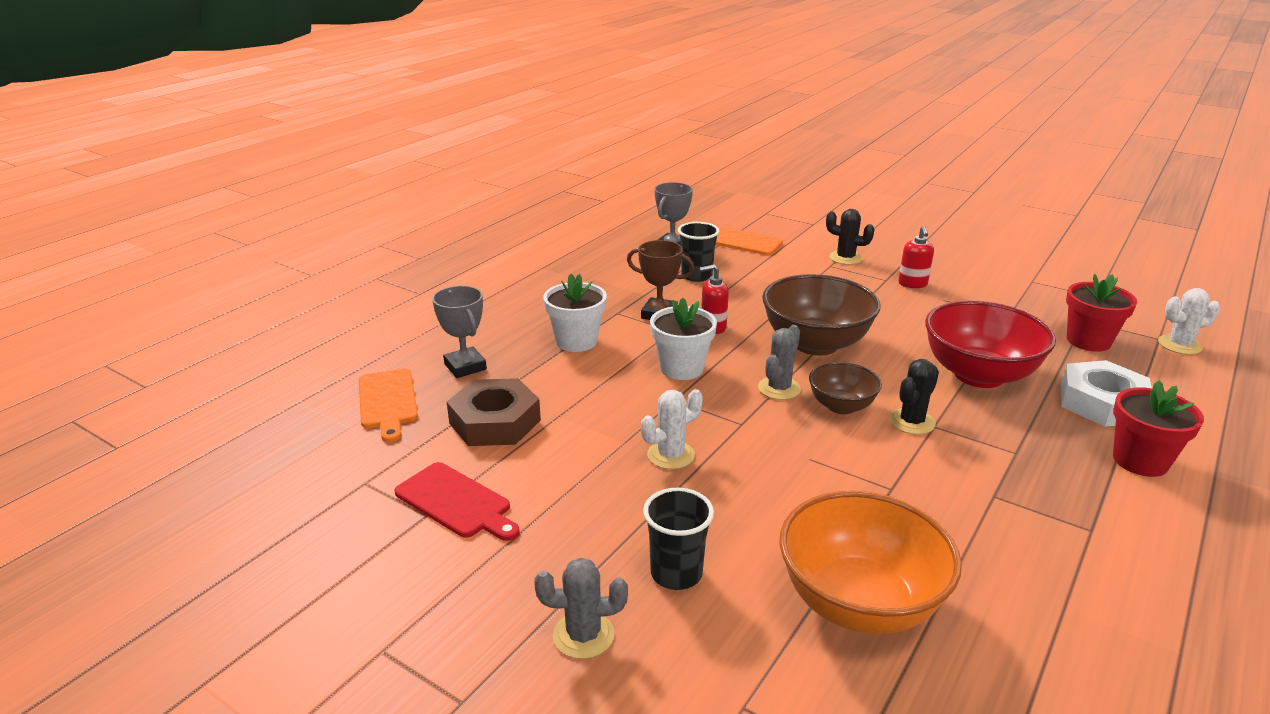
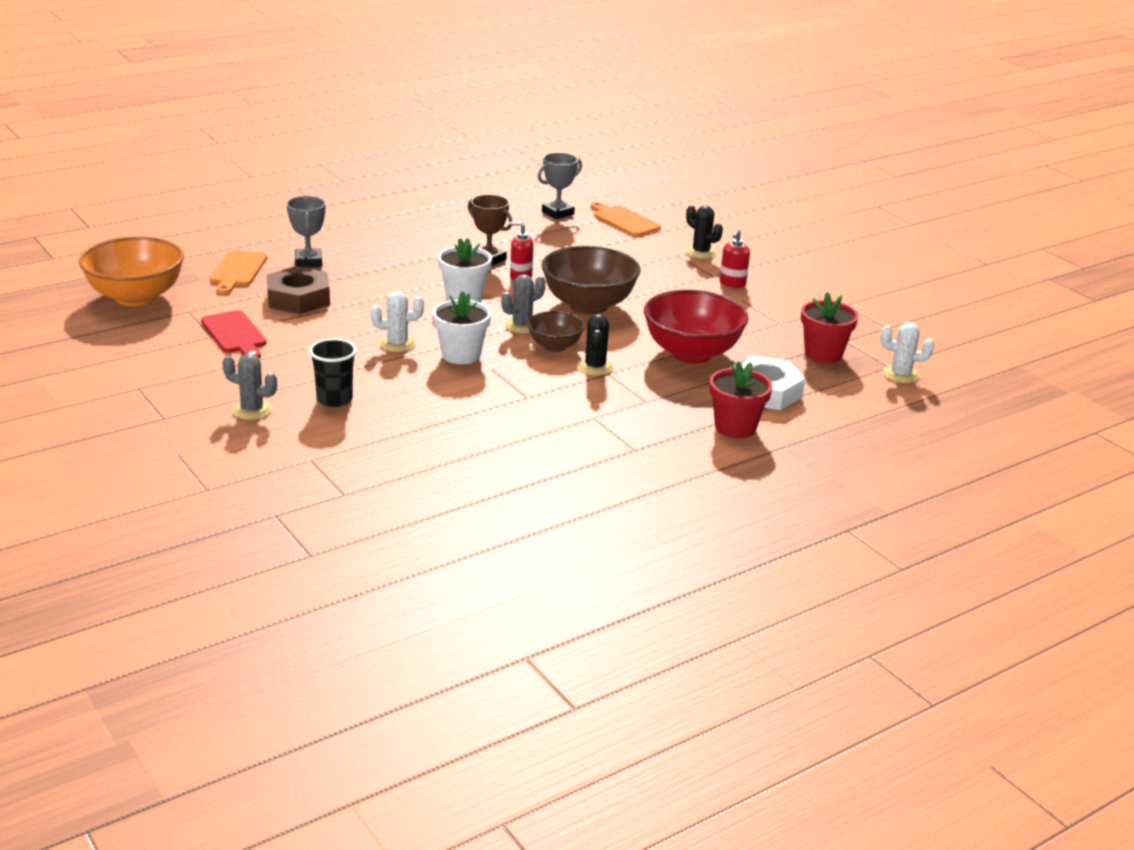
camera: 20 degrees right, 0 degrees up
white flower pot [543,273,607,352] -> white flower pot moved to [433,291,491,364]
black cup [678,222,719,282] -> none
orange bowl [780,491,962,634] -> orange bowl moved to [79,236,184,307]
black cactus [889,359,939,435] -> black cactus turned 60 degrees counterclockwise [577,314,614,376]

